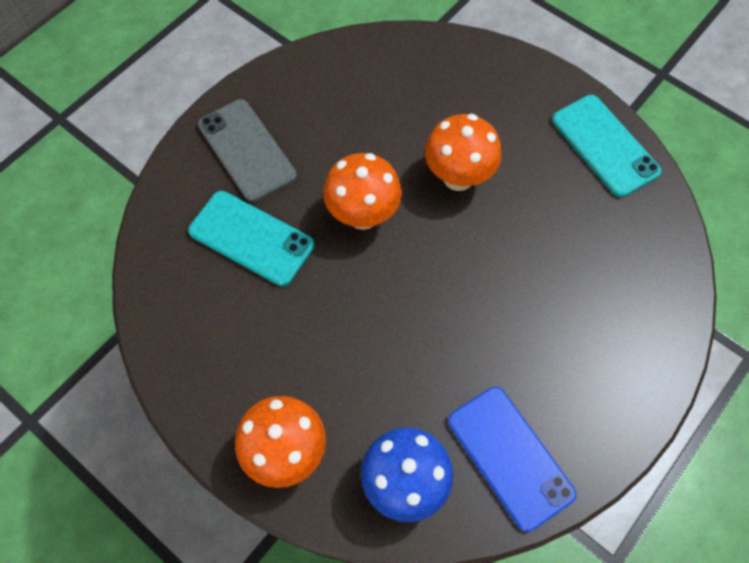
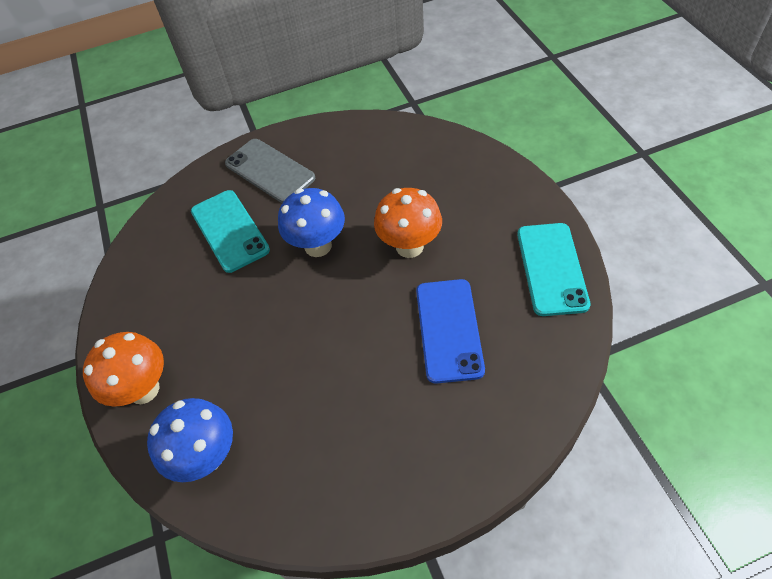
camera: 35 degrees right, 10 degrees down
grey phone [198,99,297,202] -> grey phone turned 45 degrees counterclockwise [225,139,315,203]
orange mushroom [323,153,402,230] -> blue mushroom [278,188,345,257]
blue phone [448,387,576,532] -> blue phone moved to [416,279,485,384]

